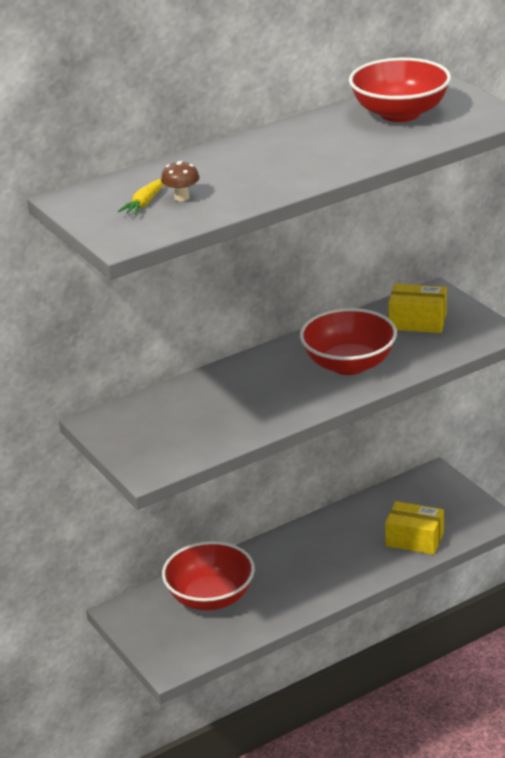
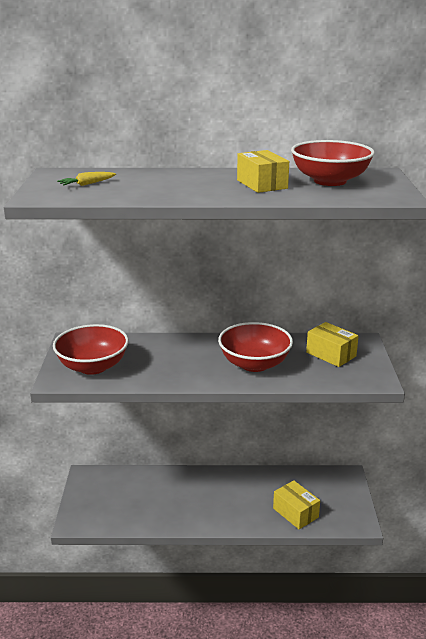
camera: 30 degrees right, 5 degrees down
brown mushroom [161,161,200,201] -> none
red bowl [162,541,255,611] -> red bowl moved to [53,324,129,375]
none -> yellow box [237,150,289,193]

